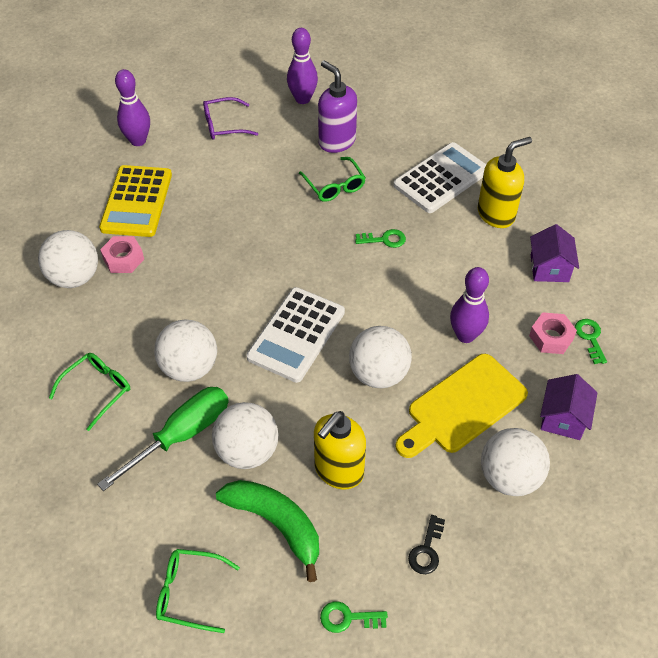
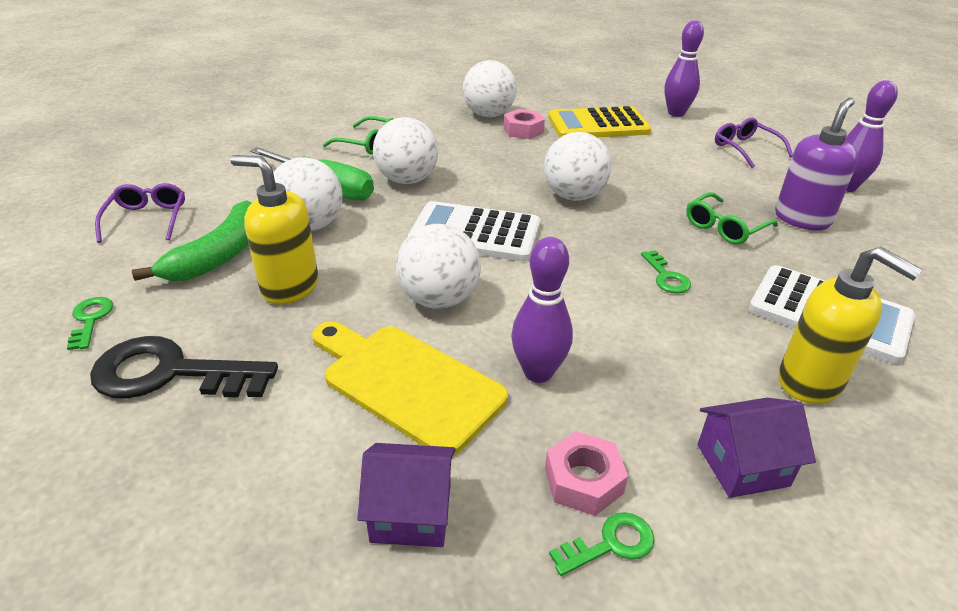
camera: 75 degrees right, 15 degrees down
green glasses [156,549,240,633] -> purple glasses [95,183,185,243]
black key [408,515,445,574] -> black key [90,336,278,399], size x2.09
white ball [481,428,550,496] -> white ball moved to [544,132,612,201]

